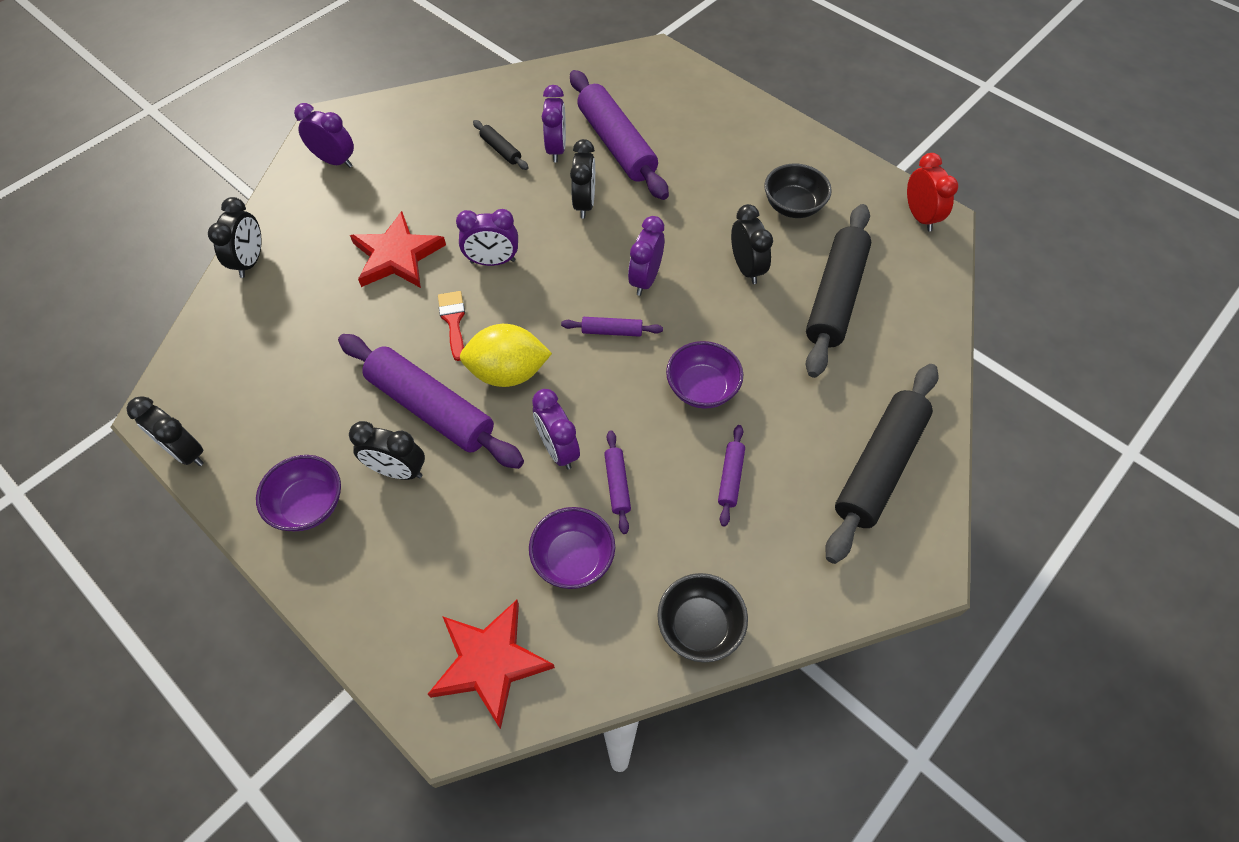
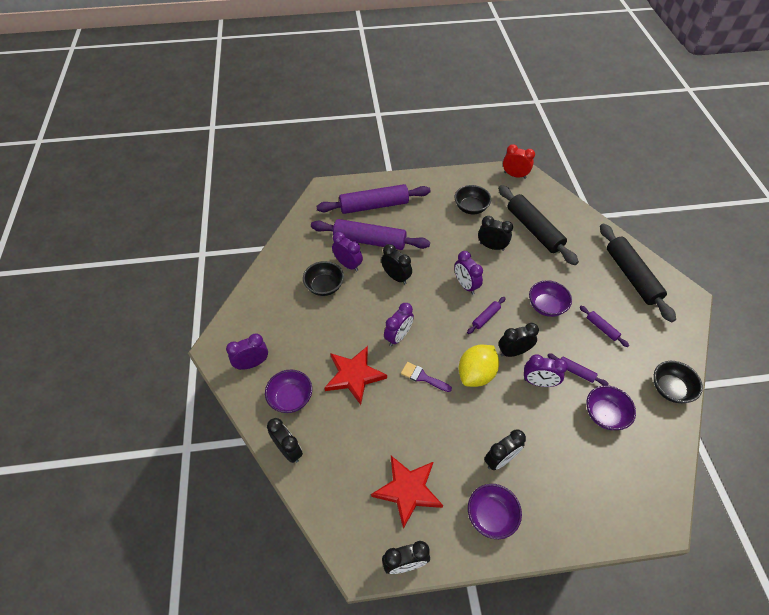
camera: 50 degrees left, 5 degrees down
purple rolling pin [338,334,524,469] -> purple rolling pin moved to [316,184,431,214]
red star [427,600,555,729] -> red star moved to [371,456,443,529]
red brush [438,291,465,361] -> purple brush [401,362,452,392]
black rolling pin [473,120,529,170] -> black bowl [303,261,344,296]
none -> purple bowl [265,370,312,413]
none -> black clock [499,323,539,357]

